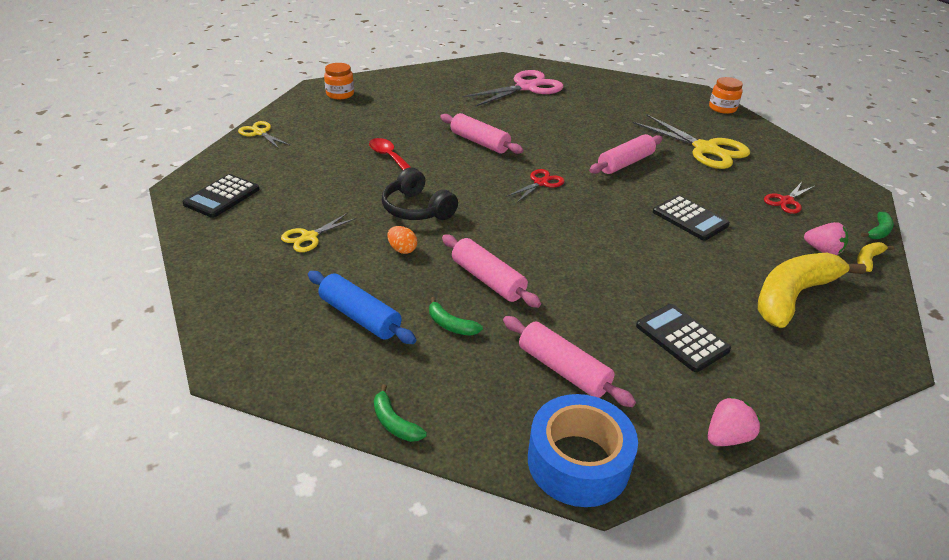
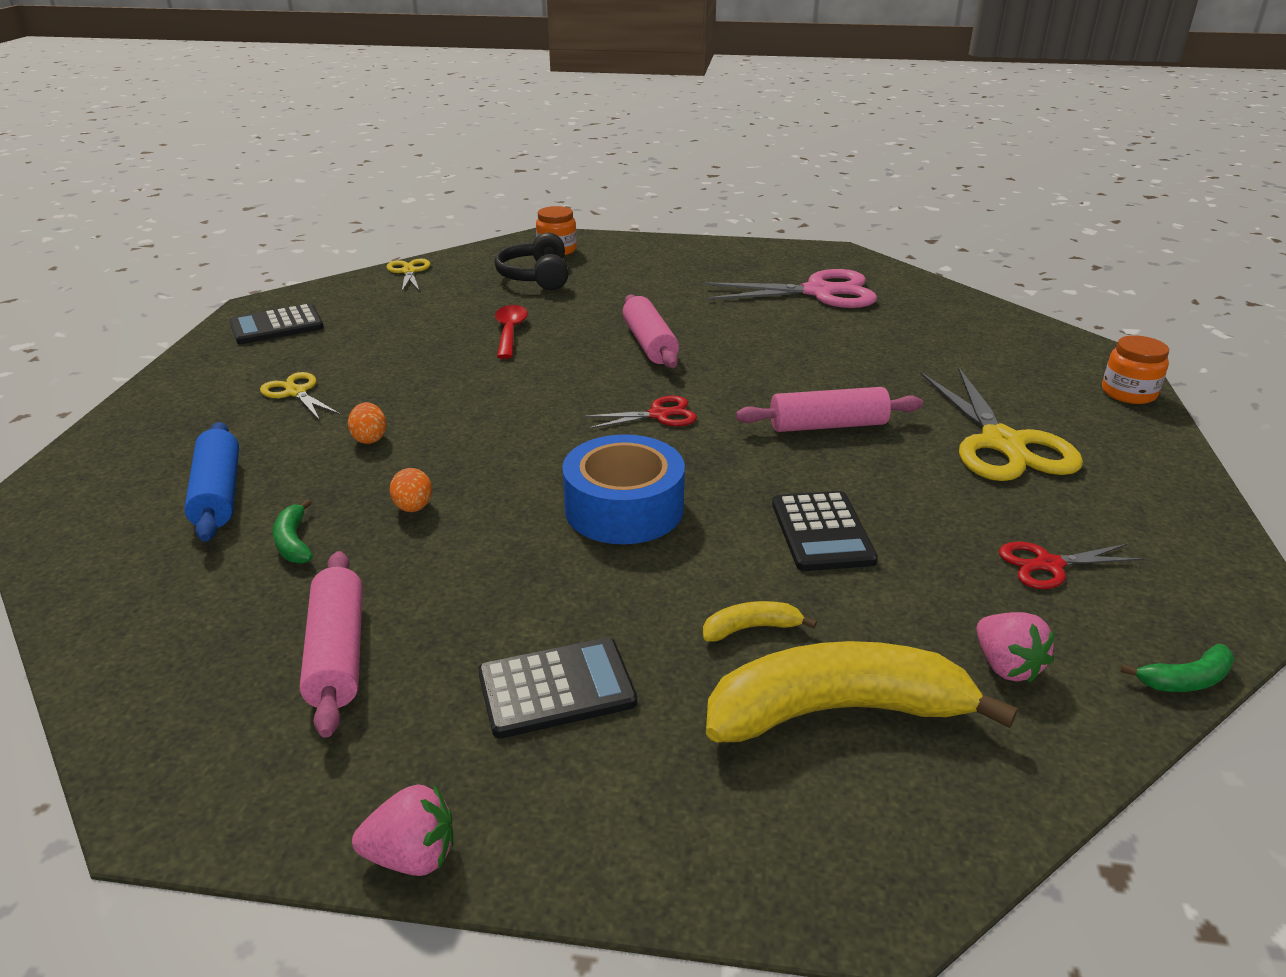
camera: 35 degrees right, 5 degrees down
yellow scissors [281,213,357,252] -> yellow scissors turned 60 degrees clockwise [260,372,340,421]
green banana [374,384,427,442] -> none
black headphones [382,168,458,220] -> black headphones moved to [495,233,568,290]
pink rolling pin [442,234,541,308] -> orange egg [390,468,432,512]
blue tape [528,394,638,507] -> blue tape moved to [562,434,685,544]
black calculator [636,304,731,372] -> black calculator turned 75 degrees clockwise [478,637,637,739]
yellow banana [857,242,894,272] -> yellow banana moved to [703,601,817,642]

